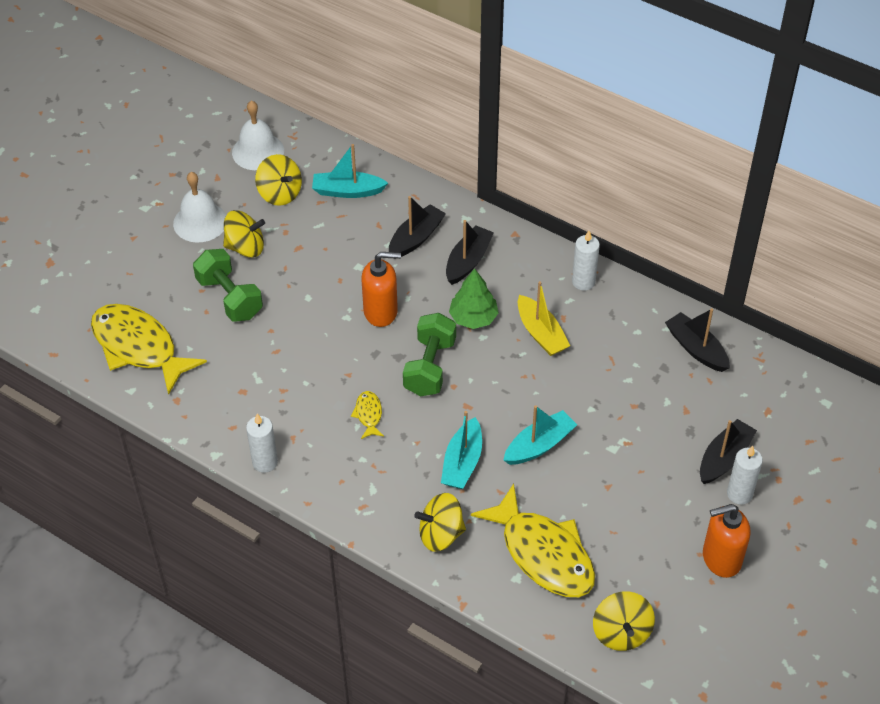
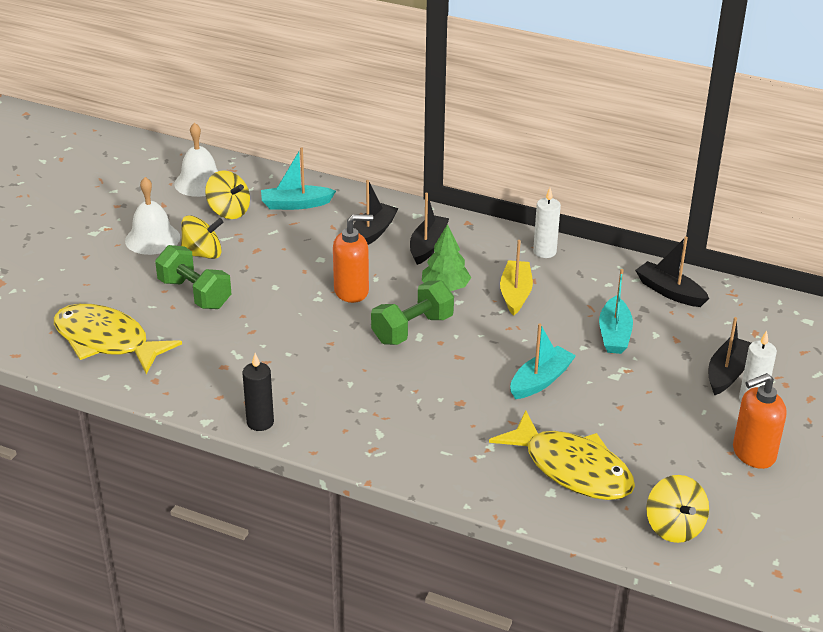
camera: 10 degrees left, 15 degrees down
white candle [246,414,278,473] -> black candle [242,353,274,431]
yellow fish [351,391,384,439] -> none
green dumbbell [403,313,456,396] -> green dumbbell turned 45 degrees clockwise [371,280,454,345]
yellow spinning top [414,493,466,552] -> none
turquoise boat [441,411,482,489] -> turquoise boat moved to [599,269,633,354]
yellow boat [518,281,570,356] -> yellow boat turned 135 degrees counterclockwise [500,240,533,316]

